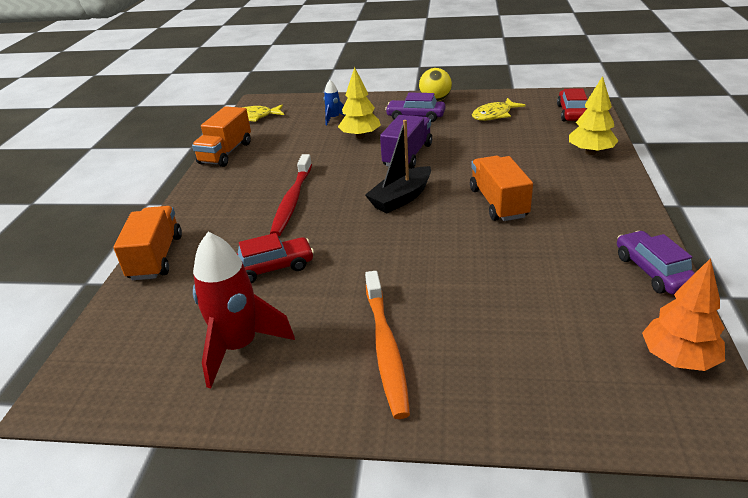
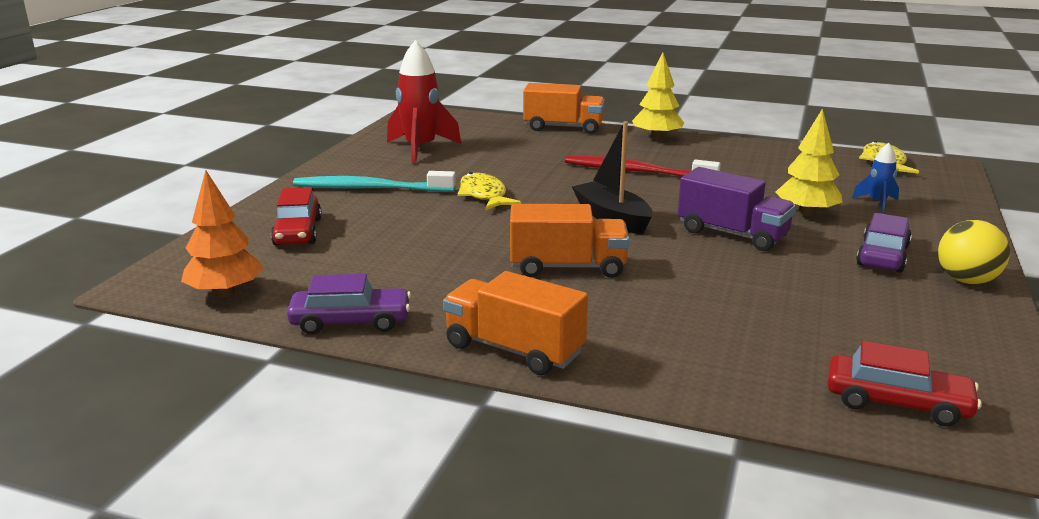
camera: 100 degrees right, 10 degrees down
orange truck [192,106,251,167] -> orange truck moved to [443,271,588,375]
red car [236,233,314,283] -> red car moved to [271,187,322,246]
orange toothbrush [365,271,410,419] -> turquoise toothbrush [293,171,456,192]
yellow fish [472,98,526,121] -> yellow fish moved to [457,172,521,210]
yellow tree [569,76,618,155] -> yellow tree moved to [632,53,684,140]

